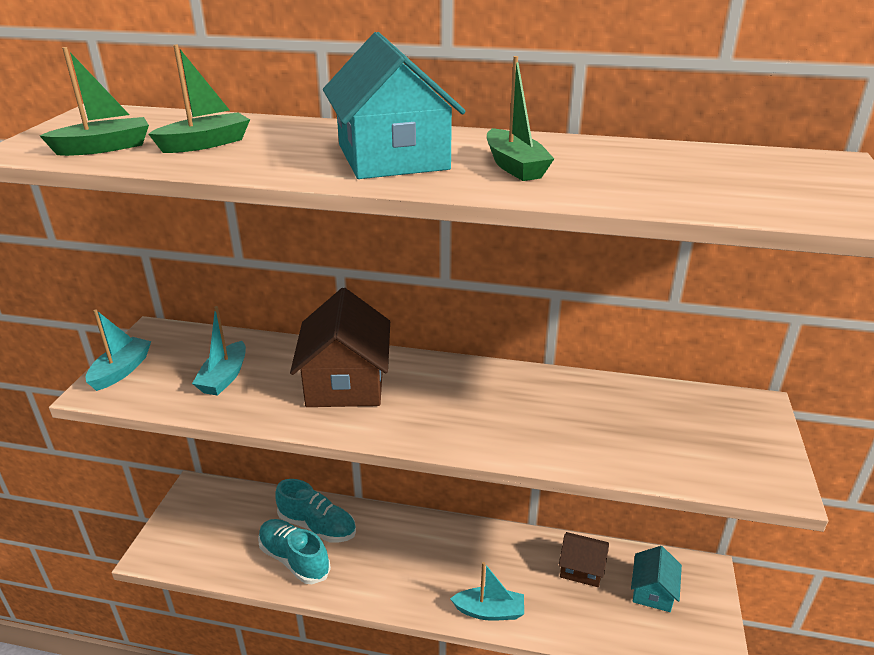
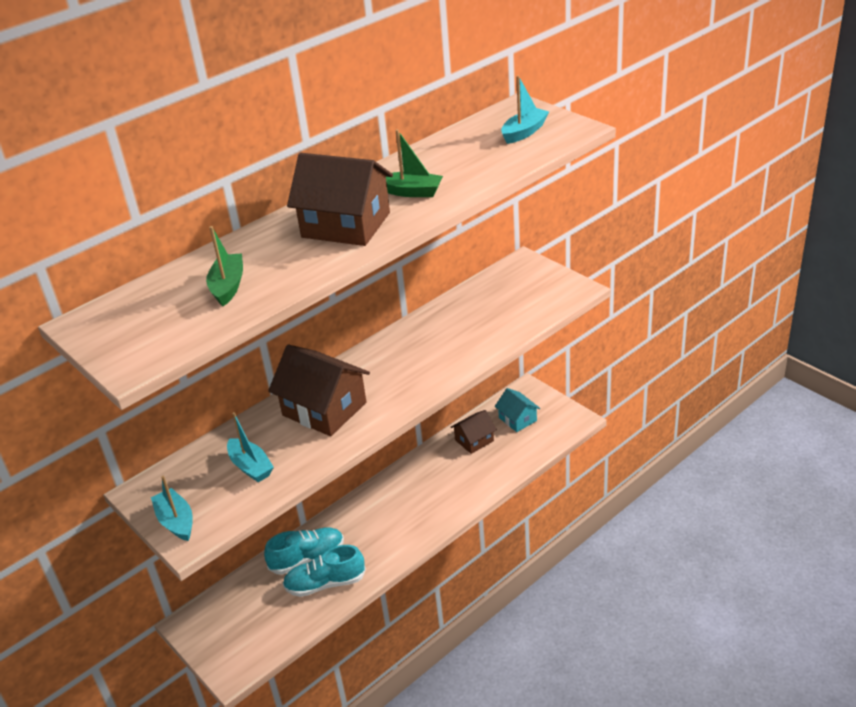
camera: 50 degrees left, 5 degrees up
green boat [40,47,149,156] -> none
turquoise house [323,32,466,179] -> brown house [287,153,393,246]
turquoise boat [450,562,524,621] -> turquoise boat moved to [501,75,549,144]

